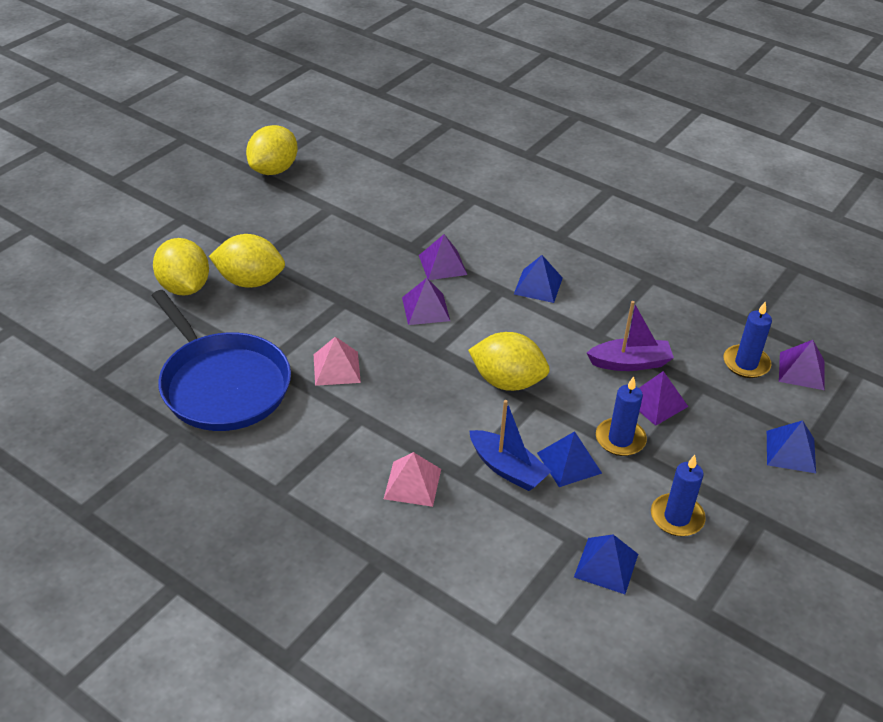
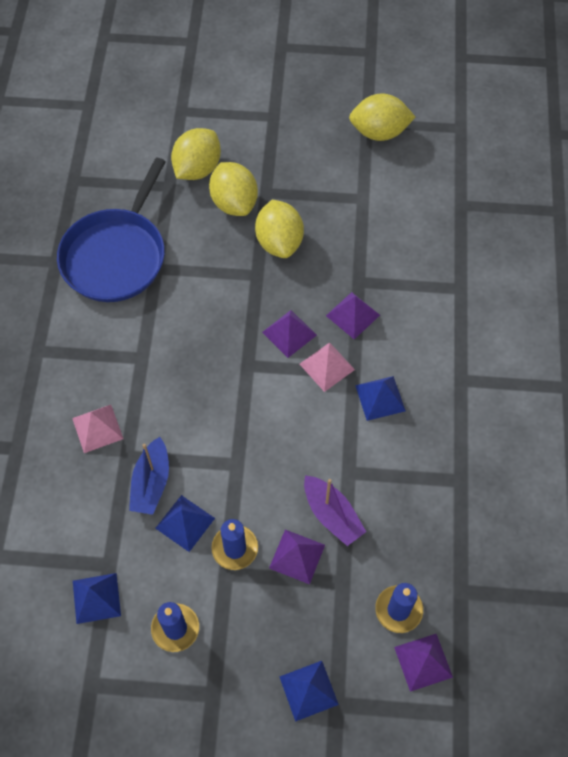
camera: 60 degrees right, 20 degrees up
pink pyramid [314,337,361,386] -> pink pyramid moved to [300,342,355,392]
yellow lemon [468,332,549,391] -> yellow lemon moved to [255,200,304,258]

